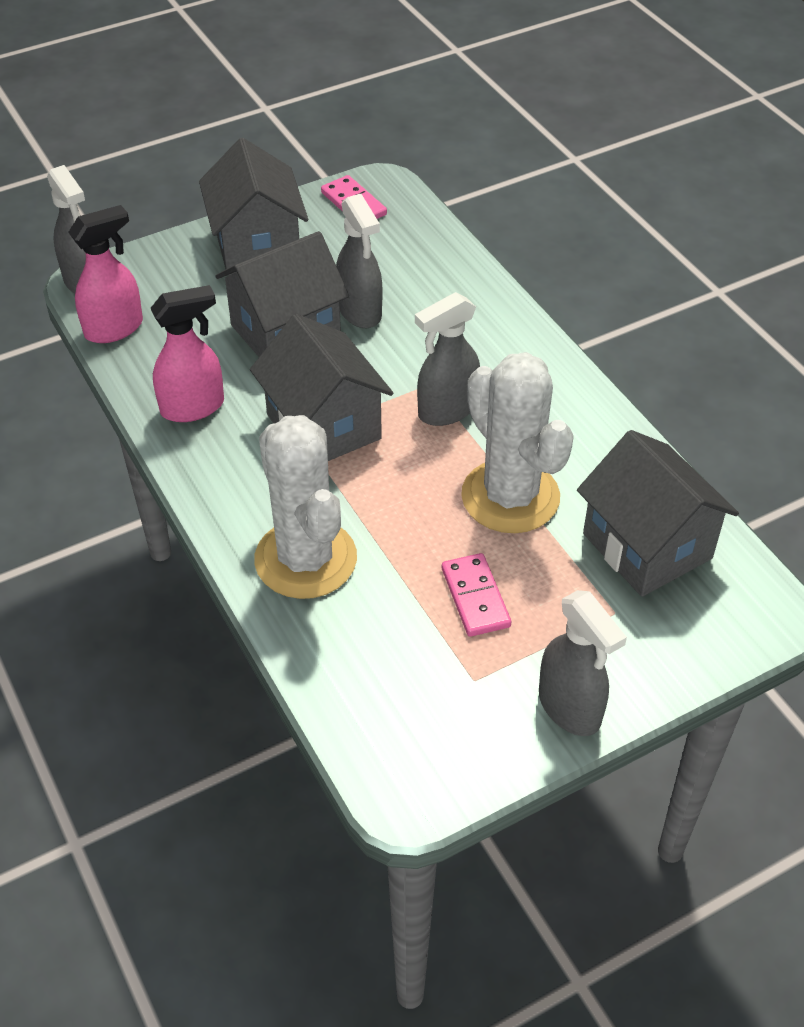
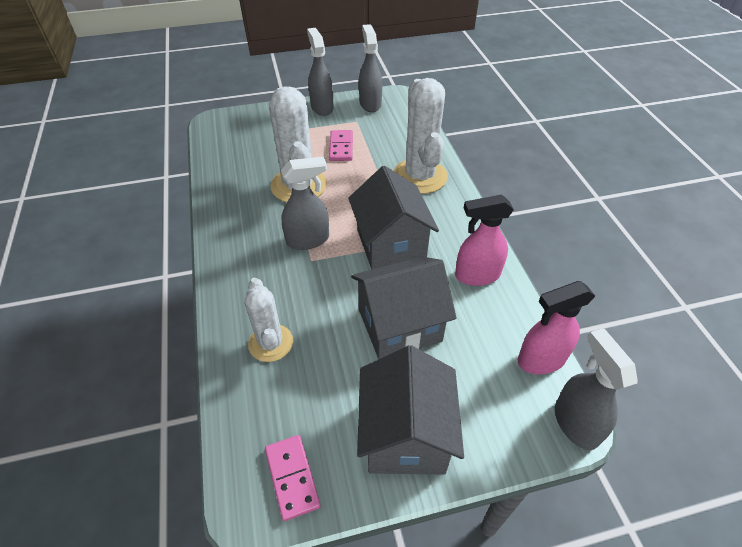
camera: 165 degrees left, 0 degrees up
grey spray bottle [336,194,382,328] -> grey spray bottle moved to [359,24,382,112]
grey house [577,430,739,597] -> none
none -> white cactus [245,278,293,362]

